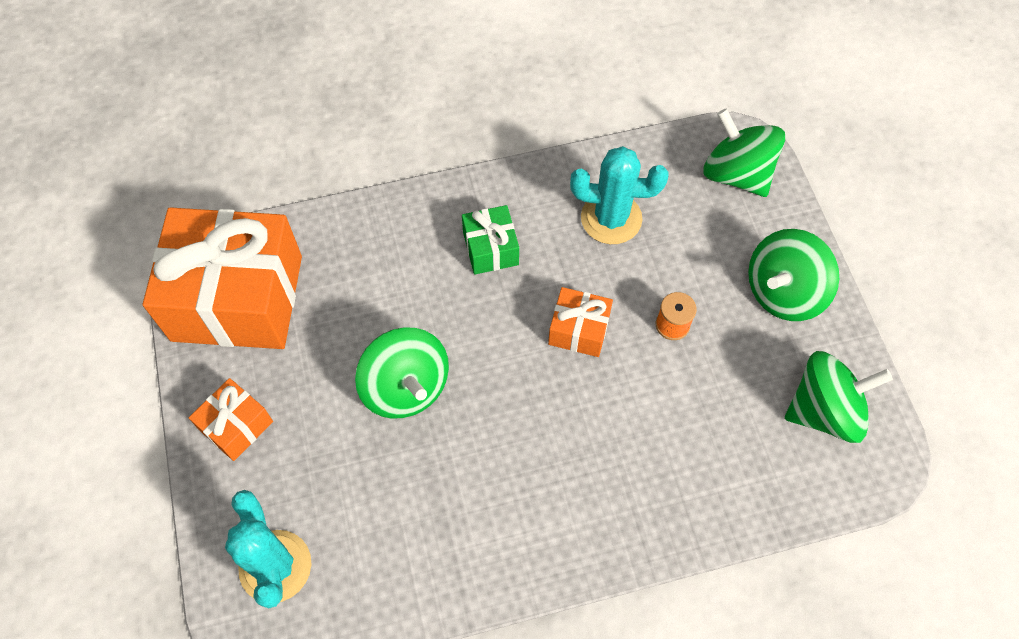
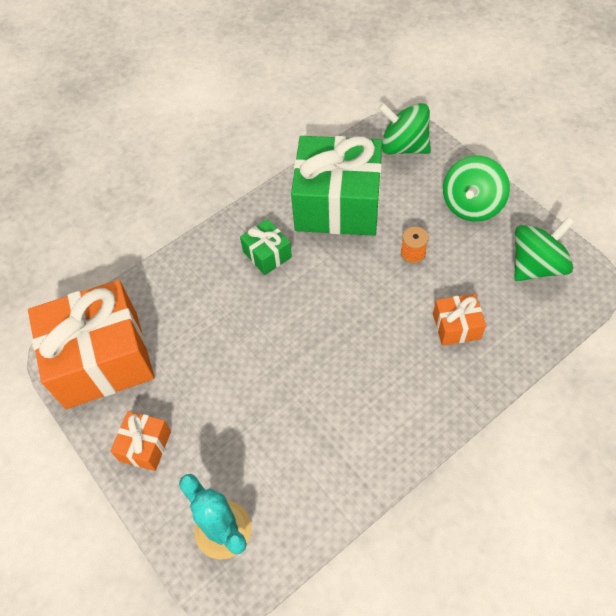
camera: 20 degrees left, 5 degrees down
green spinning top [355,328,449,419] -> none
orange gift [548,287,613,357] -> orange gift moved to [433,294,486,346]
turquoise cactus [570,146,668,244] -> green gift [291,136,382,236]

